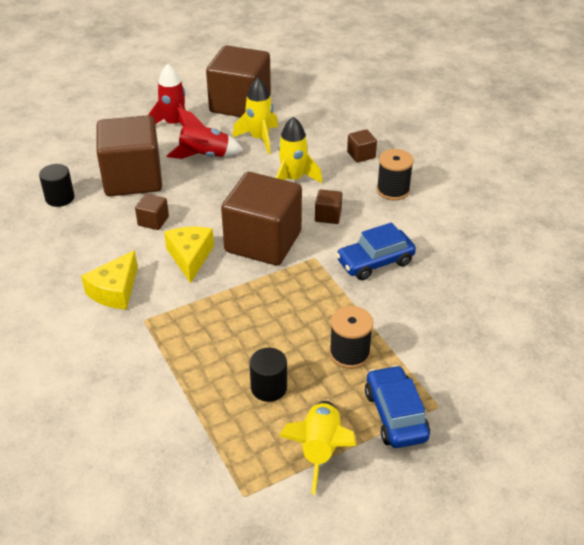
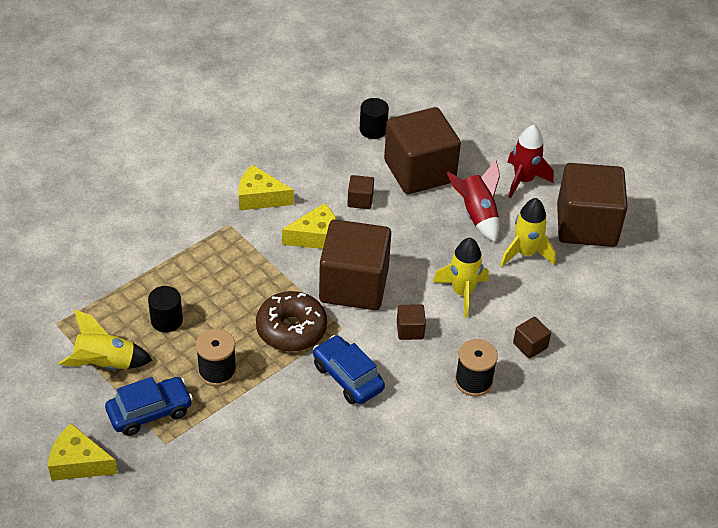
camera: 75 degrees right, 5 degrees up
none -> yellow cheese [48,423,118,481]
none -> brown donut [256,291,327,352]

